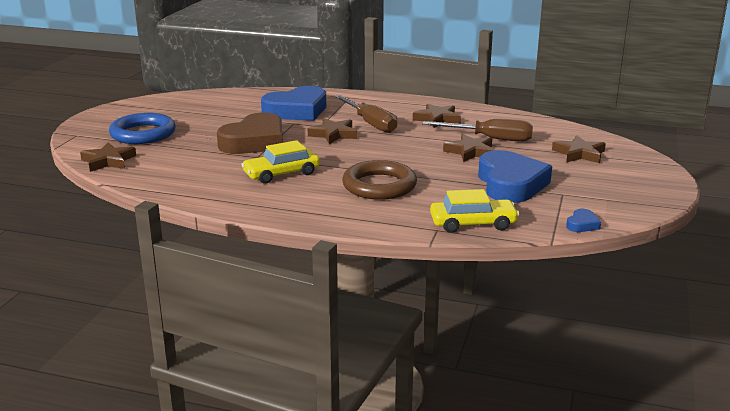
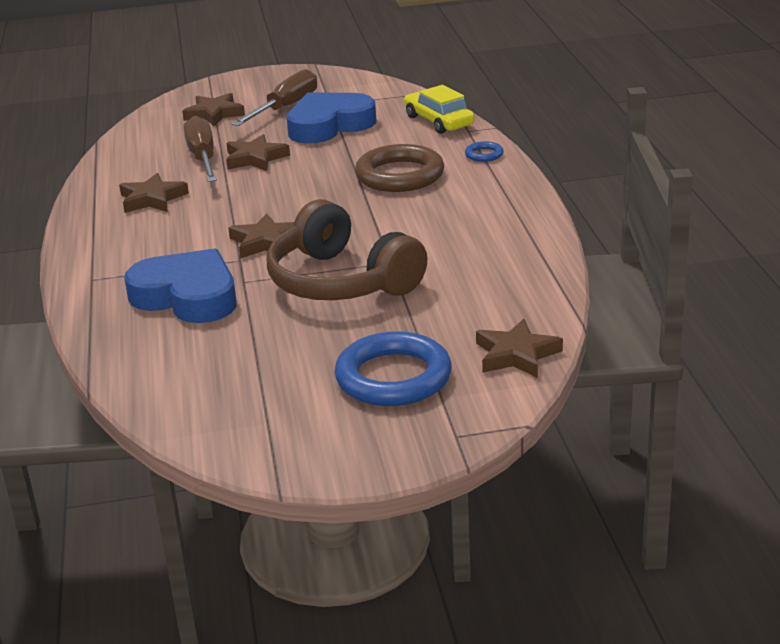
camera: 115 degrees left, 5 degrees up
brown heart [217,113,283,154] -> brown headphones [267,199,427,300]
yellow car [241,140,320,184] -> none
brown screwdriver [334,95,397,133] -> brown screwdriver moved to [232,69,317,126]
blue heart [566,209,601,232] -> none
none -> blue ring [465,141,504,162]

